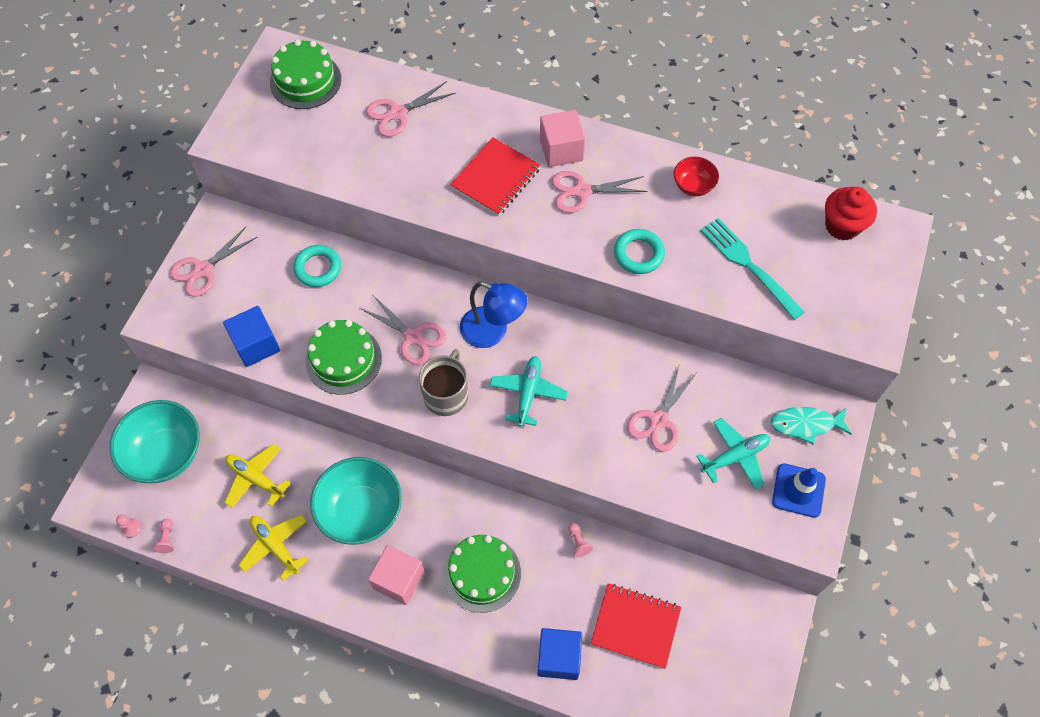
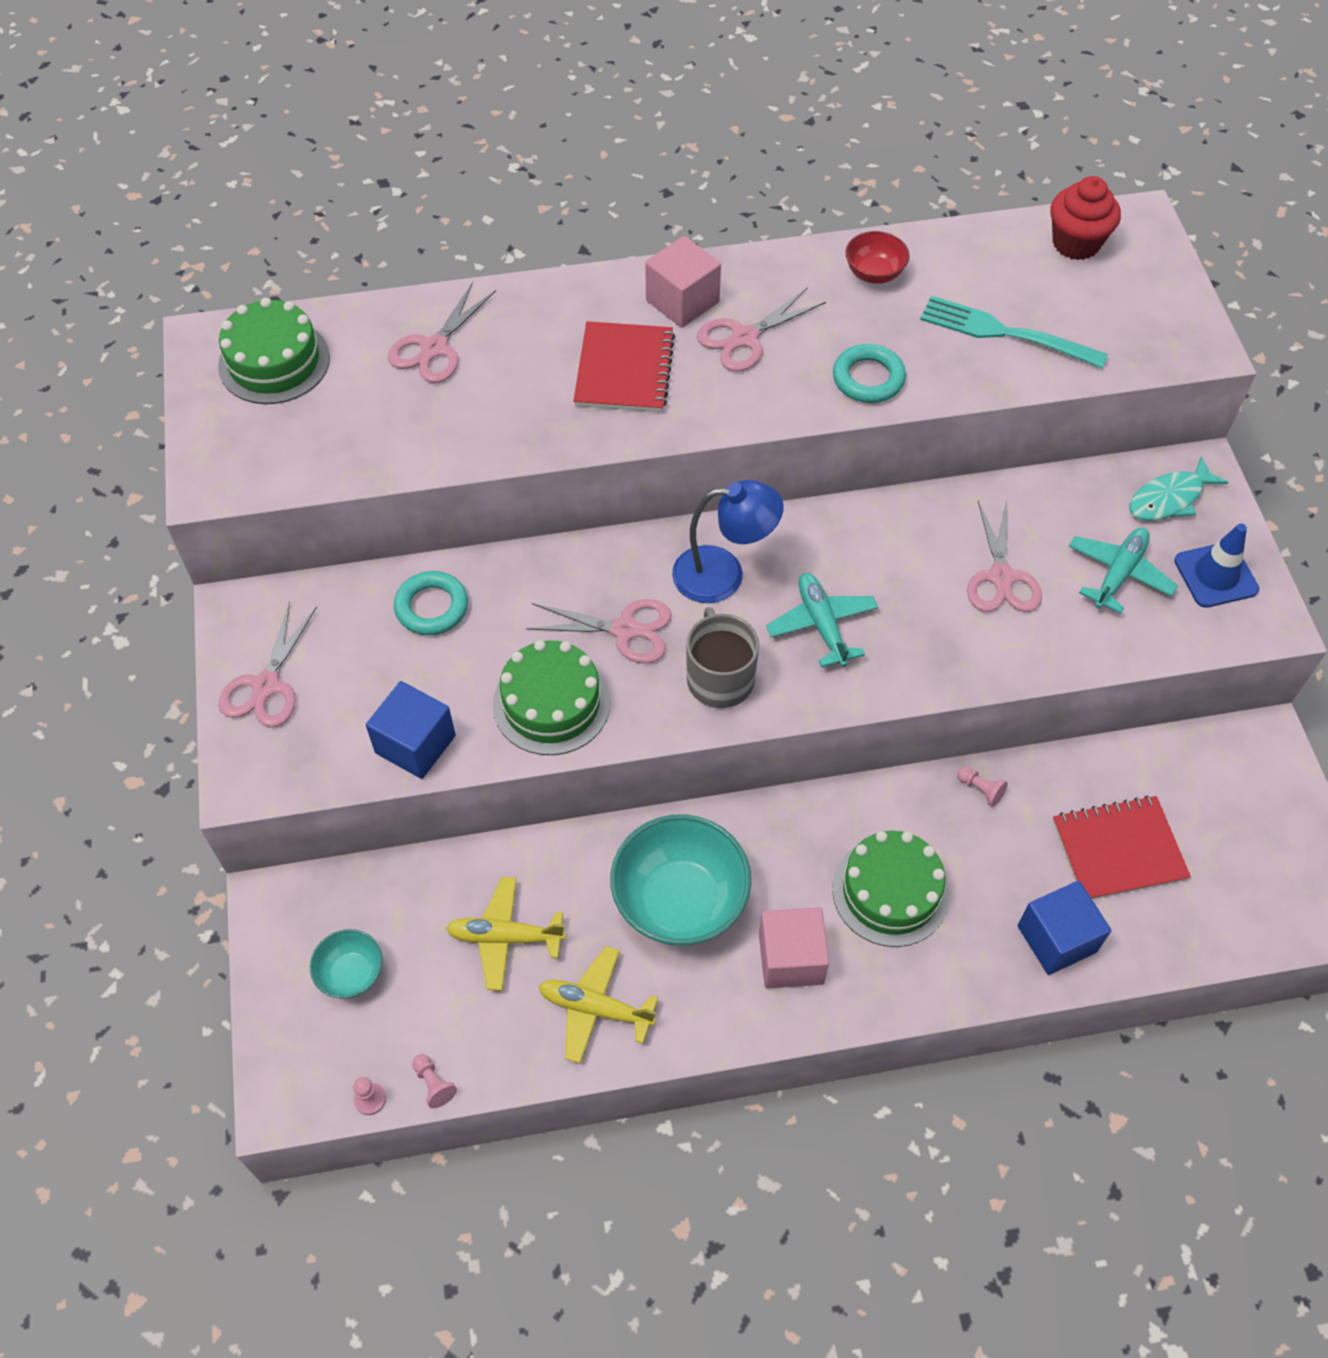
camera: 30 degrees left, 5 degrees down
turquoise bowl [110,400,200,483] -> turquoise bowl [310,929,383,998], size x0.51

